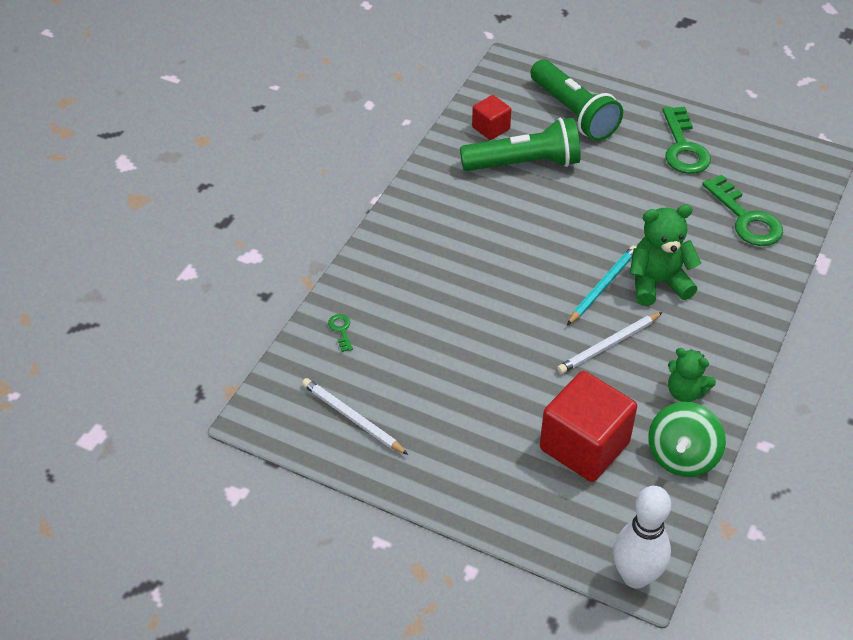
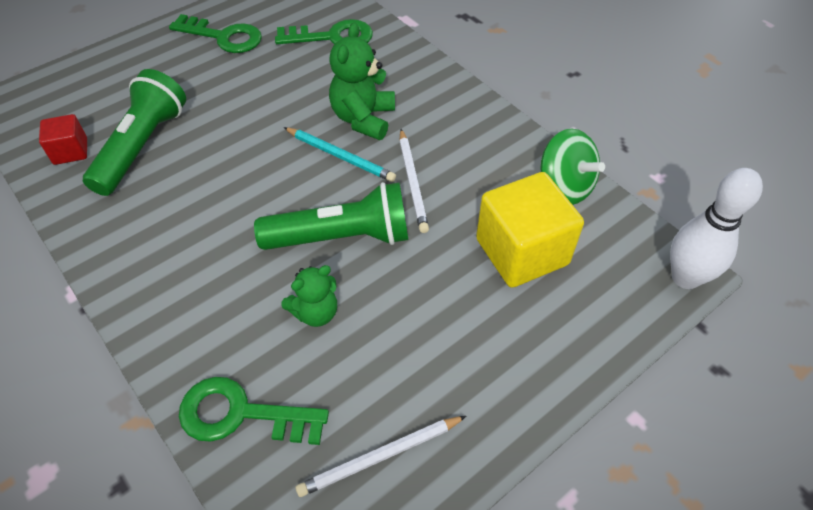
camera: 65 degrees left, 5 degrees up
green key [328,314,353,352] -> green key [179,377,329,445], size x2.28
green flashlight [530,60,623,141] -> green flashlight moved to [254,182,408,250]
red cube [540,371,637,482] -> yellow cube [476,172,584,288]
turquoise pencil [567,245,637,325] -> turquoise pencil turned 150 degrees clockwise [284,127,396,182]
green teddy bear [668,348,716,402] -> green teddy bear moved to [281,265,337,327]

